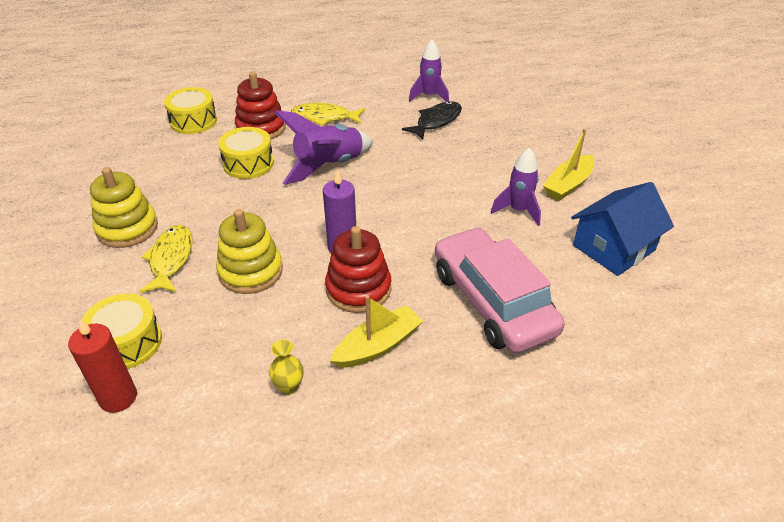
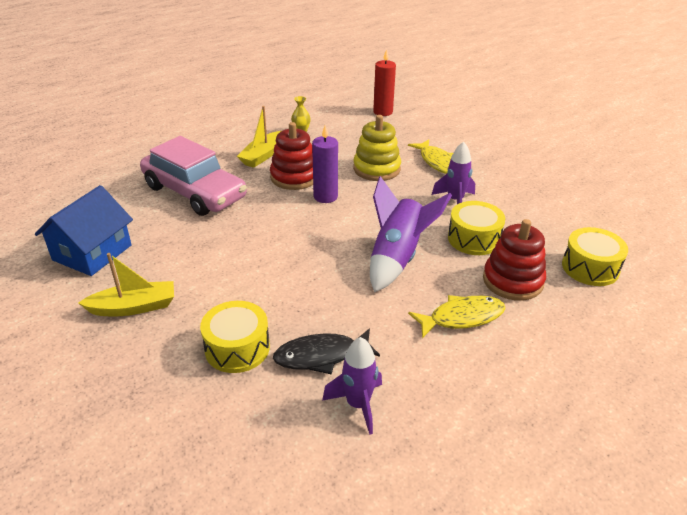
camera: 155 degrees right, 5 degrees down
yellow drum [82,293,162,369] -> yellow drum moved to [200,301,270,373]
yellow stacking toy [90,167,158,248] -> none
black fish [402,101,462,140] -> black fish turned 60 degrees clockwise [273,328,380,375]
purple rocket [491,148,541,226] -> purple rocket moved to [432,142,475,204]
yellow boat [543,129,594,201] -> yellow boat turned 60 degrees clockwise [78,253,174,316]

